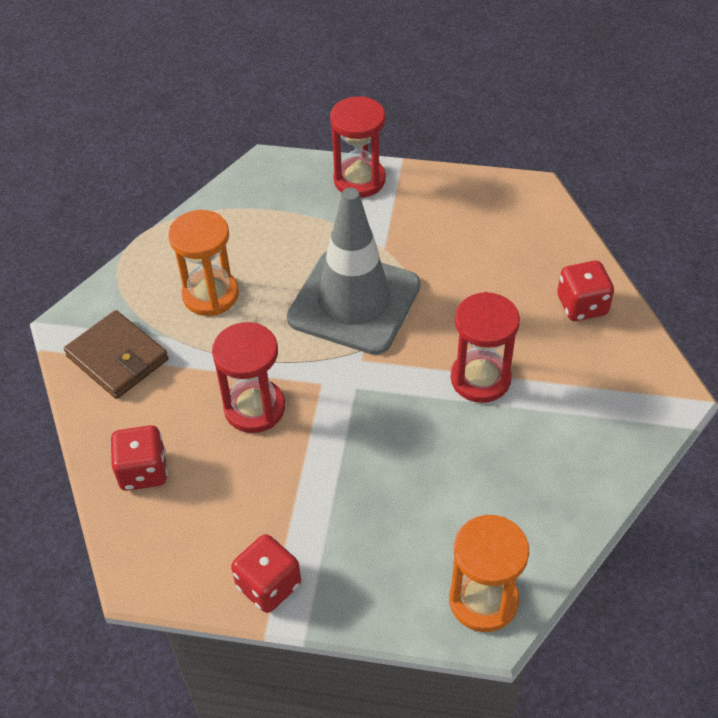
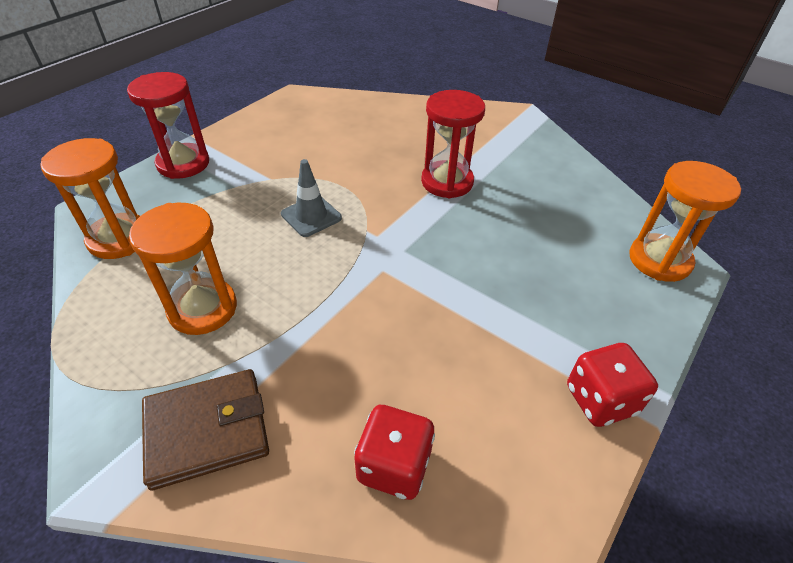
camera: 65 degrees left, 5 degrees down
red hourglass [212,322,285,433] -> none
grey traffic cone [287,188,421,355] -> grey traffic cone [281,159,342,237], size x0.44
red dice [557,260,614,321] -> none
none -> orange hourglass [40,138,140,259]

